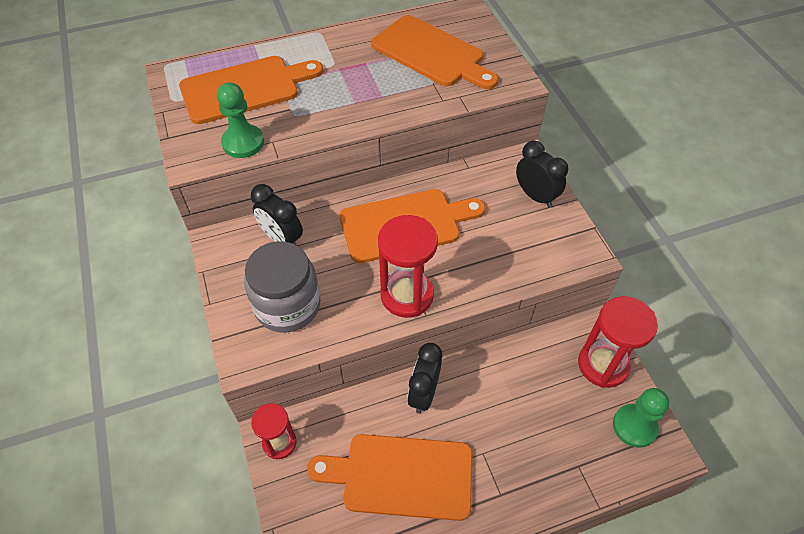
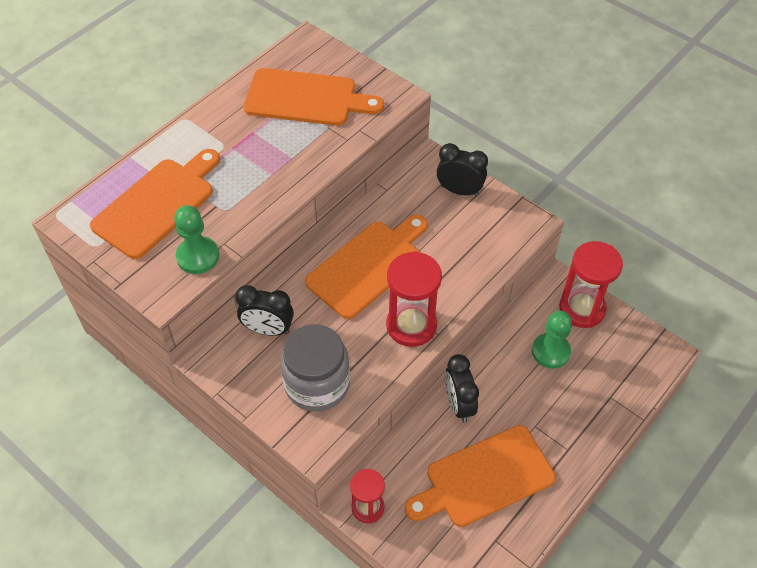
camera: 30 degrees left, 0 degrees up
green pawn [613,388,669,448] -> green pawn moved to [532,311,572,369]

